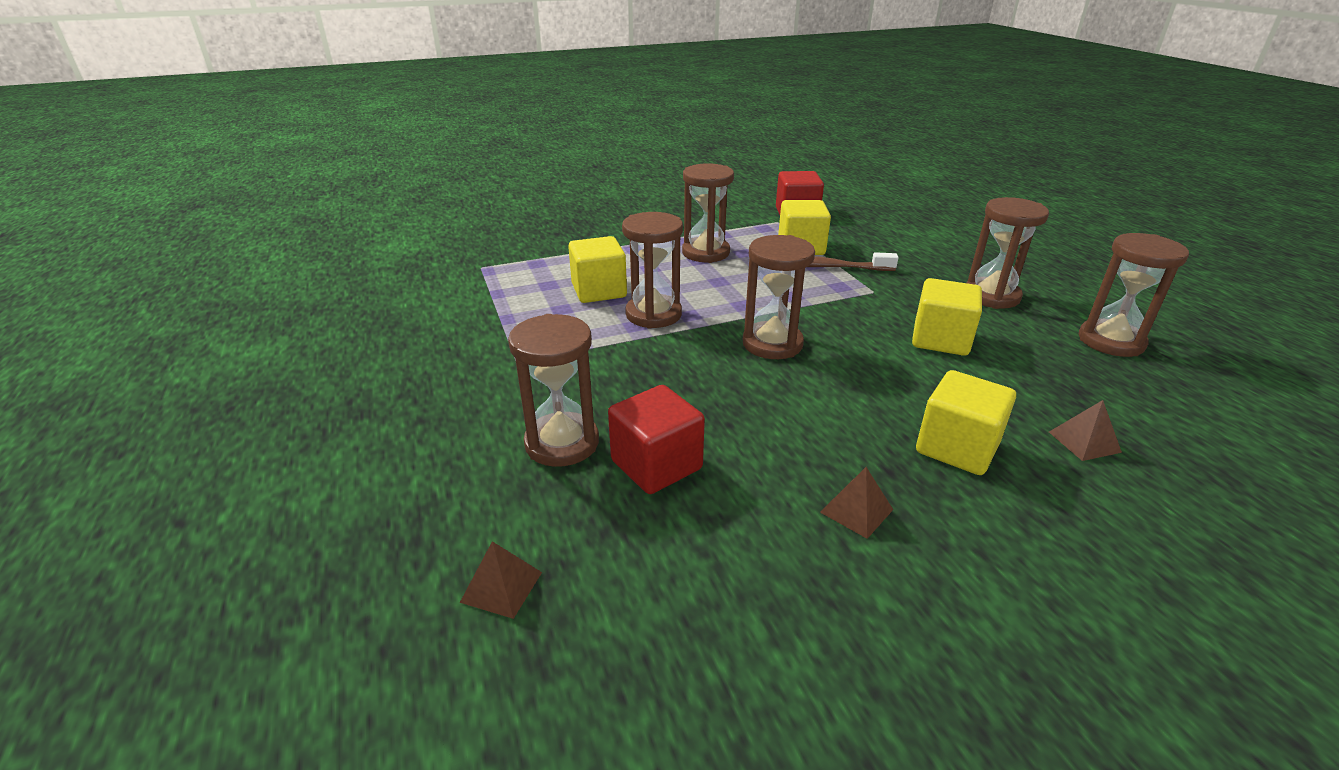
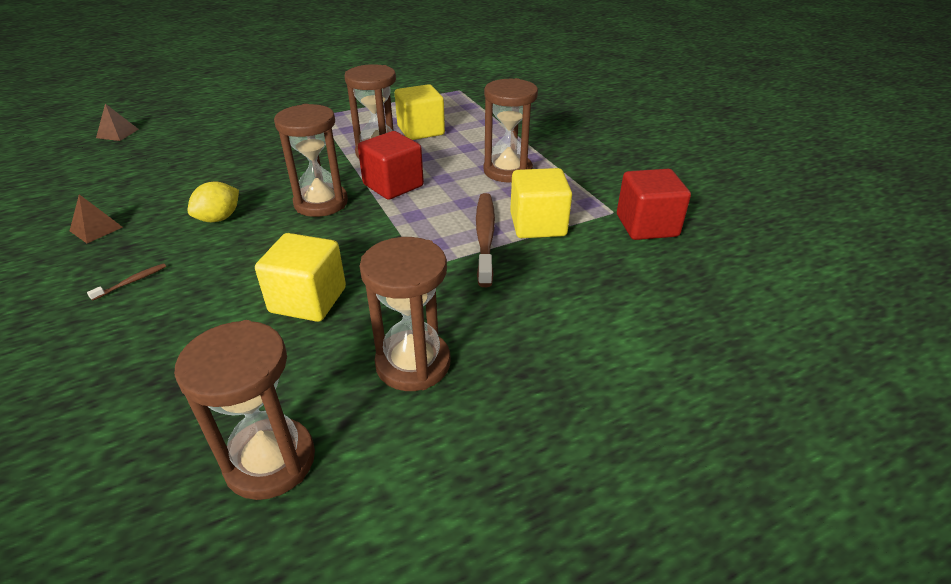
camera: 85 degrees right, 5 degrees up
brown hourglass [508,314,599,467] -> none
red cube [608,385,705,494] -> red cube moved to [358,131,424,200]
yellow cube [916,370,1016,475] -> brown toothbrush [87,263,166,301]
brown pyramid [1049,400,1122,461] -> none
none -> yellow lemon [188,181,239,222]

